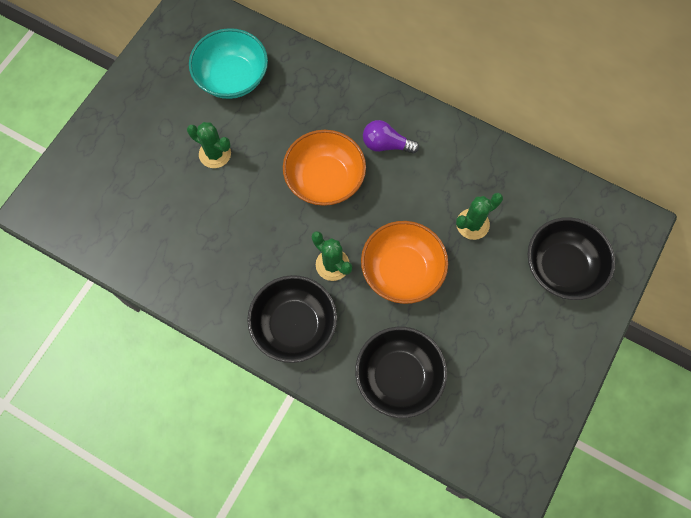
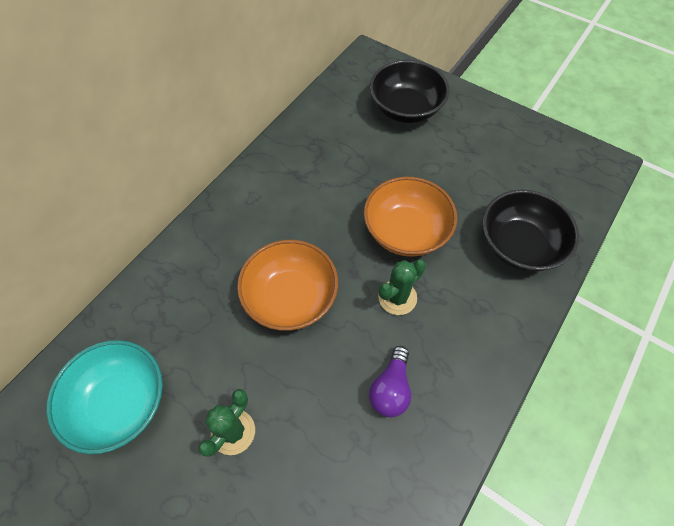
camera: 85 degrees left, 10 degrees down
black bowl [247,275,337,363] -> none
purple light bulb [363,120,419,154] -> purple light bulb moved to [369,346,411,417]
green cactus [456,193,503,240] -> none

